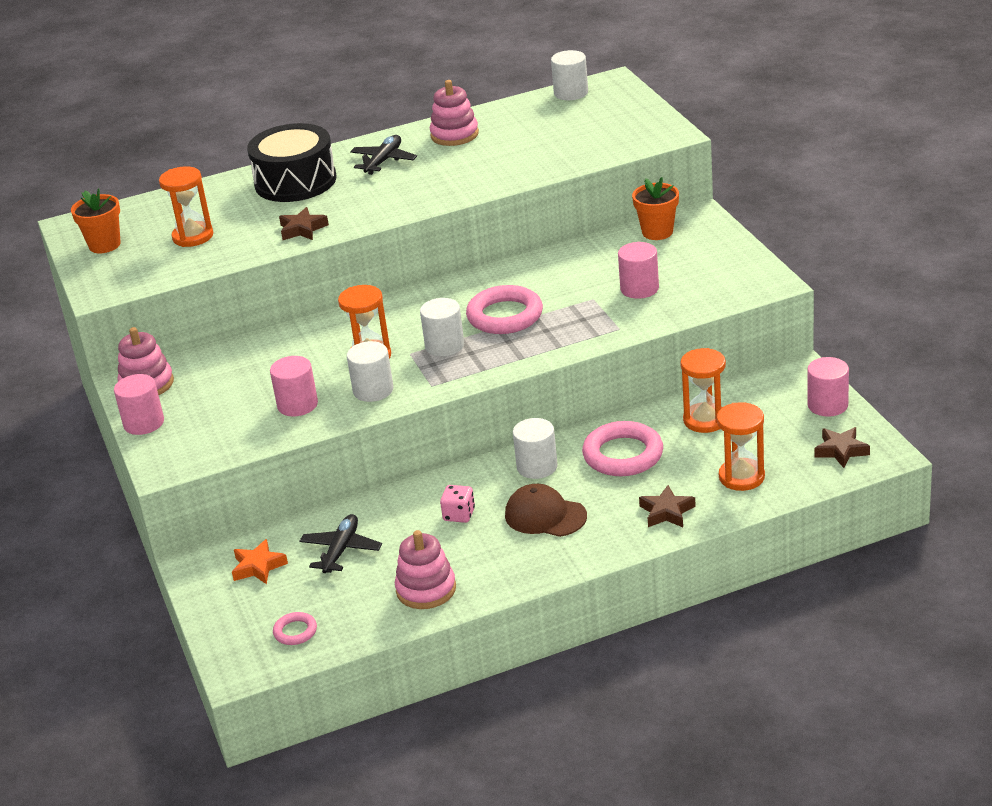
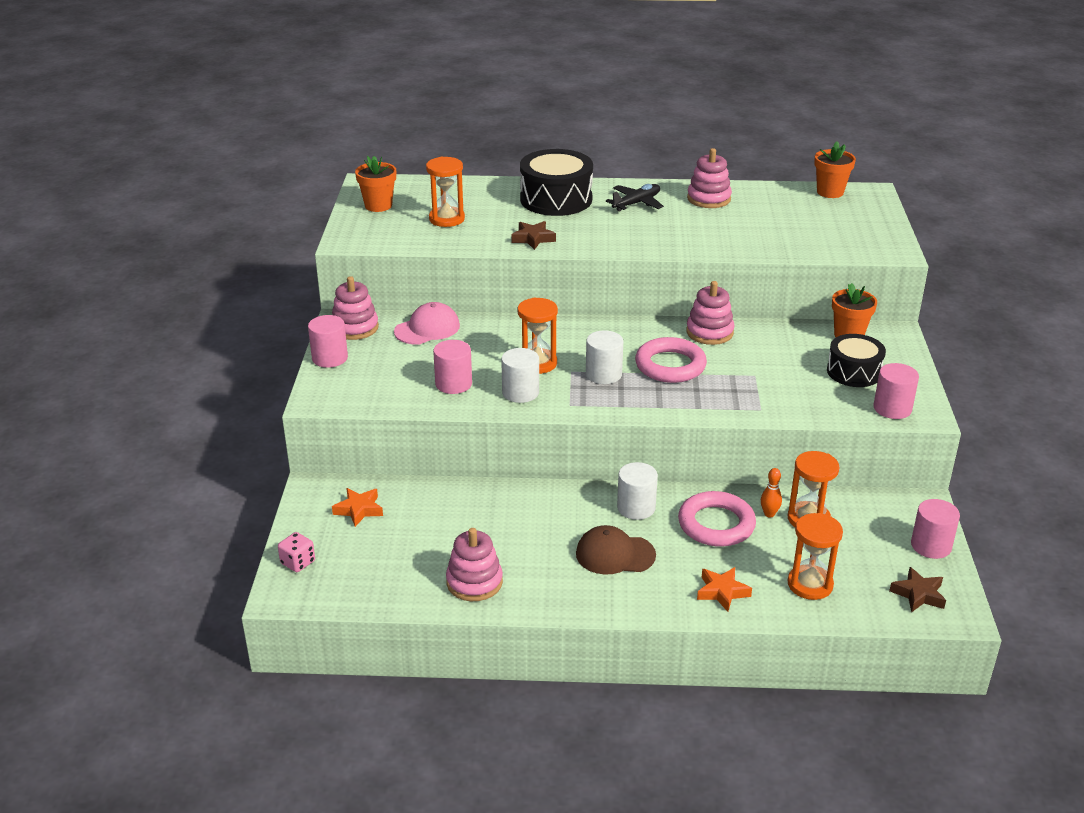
camera: 20 degrees right, 0 degrees up
pink ring [273,612,317,645] -> none
black plane [299,514,382,573] -> none
pink dice [440,485,475,523] -> pink dice moved to [278,532,315,572]
brown cap [505,484,587,537] -> brown cap turned 45 degrees counterclockwise [576,525,656,574]
white cylinder [551,50,588,100] -> orange flower pot [814,141,856,198]
pink cylinder [618,242,659,299] -> pink cylinder moved to [873,363,919,419]
brown star [639,485,696,527] -> orange star [697,567,752,612]
none -> pink cap [394,302,460,344]
none -> pink stacking toy [686,281,735,345]
none -> orange bowling pin [761,468,782,518]
none -> black drum [827,334,886,387]

